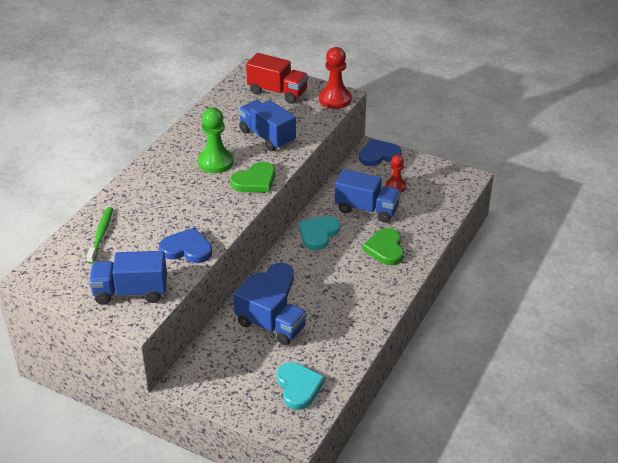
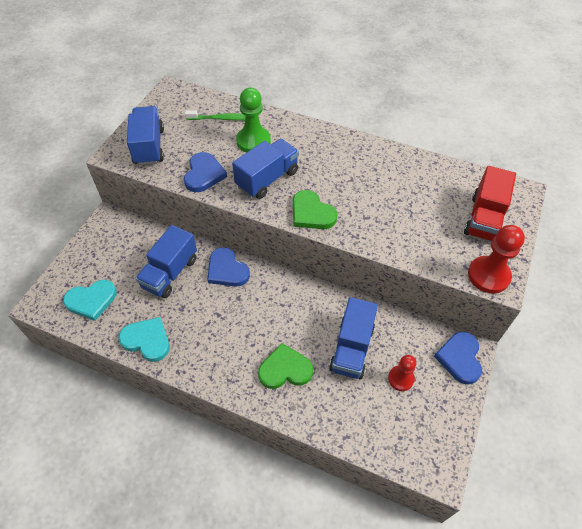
camera: 85 degrees right, 15 degrees up
green pawn [198,107,234,173] -> green pawn moved to [236,88,271,153]
blue truck [238,100,296,151] -> blue truck moved to [232,139,299,199]
turquoise heart [299,216,340,250] -> turquoise heart moved to [119,317,170,362]
blue heart [359,139,402,166] -> blue heart turned 150 degrees counterclockwise [434,332,482,385]

